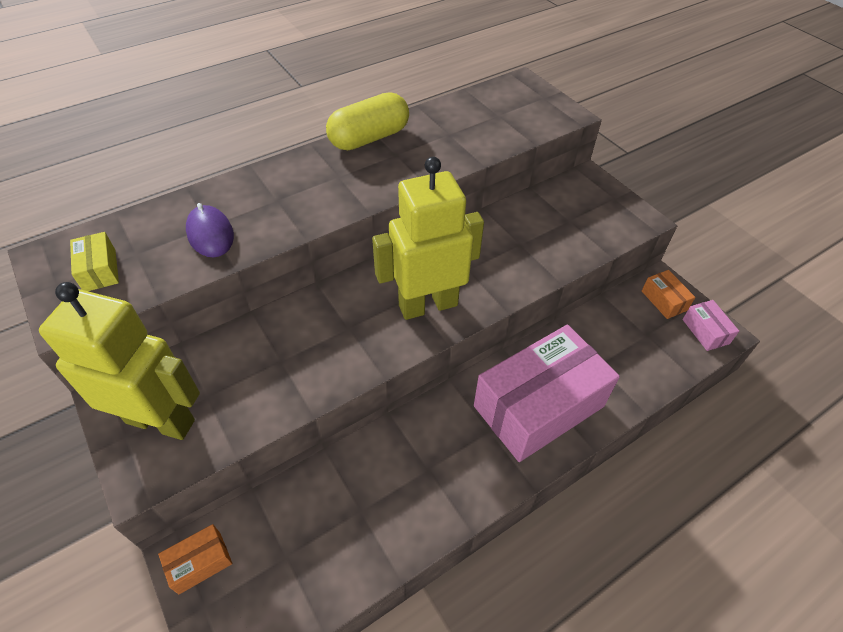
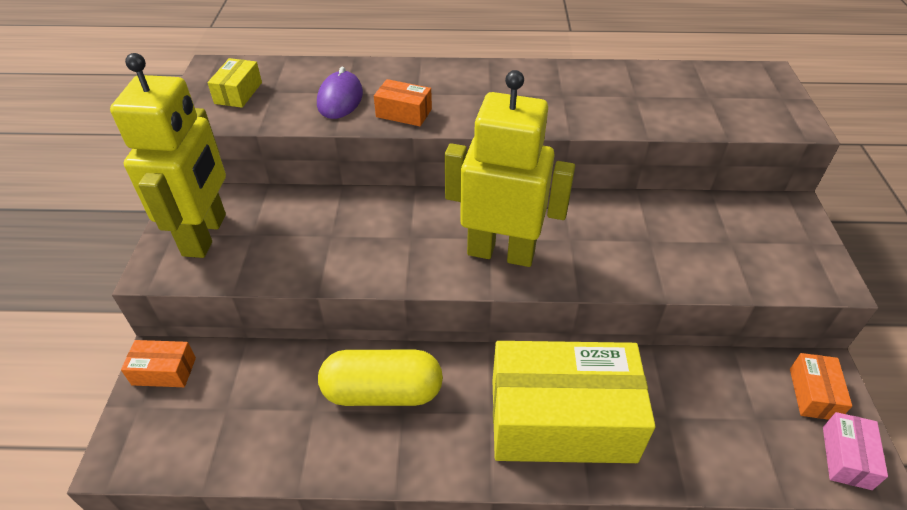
camera: 35 degrees right, 5 degrees down
yellow robot [39,282,200,440] -> yellow robot turned 45 degrees clockwise [110,53,226,258]
yellow capsule [326,92,409,150] -> yellow capsule moved to [318,350,443,406]
pink box [474,325,620,462] -> yellow box [493,341,655,463]
none -> orange box [374,79,432,126]

